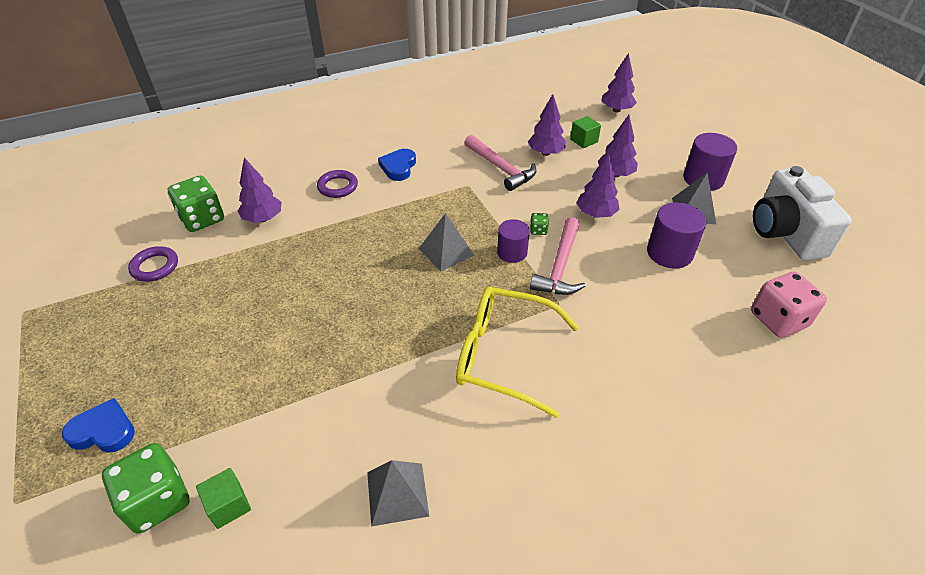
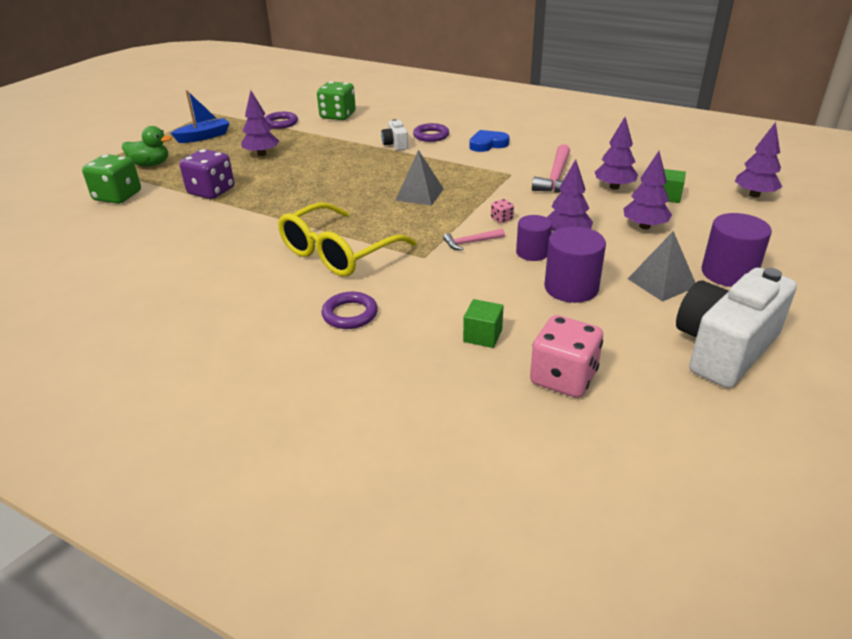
camera: 55 degrees right, 10 degrees down
blue heart [62,398,135,453] -> green duck [122,126,172,167]
green cube [196,468,251,529] -> green cube moved to [463,299,504,348]
purple tree [238,157,282,223] -> purple tree moved to [241,90,279,156]
grey pyramid [367,460,429,527] -> none
yellow glasses [456,286,579,418] -> yellow glasses turned 120 degrees counterclockwise [278,202,417,276]
purple cylinder [497,219,530,263] -> purple cylinder moved to [516,215,552,261]
green dice [530,213,549,235] -> pink dice [491,199,514,223]
pink hammer [530,217,586,295] -> pink hammer [443,229,505,250], size x0.55
none -> blue boat [171,90,230,143]
none -> purple dice [180,149,234,199]
none -> purple ring [322,292,378,329]
none -> white camera [381,119,408,151]

